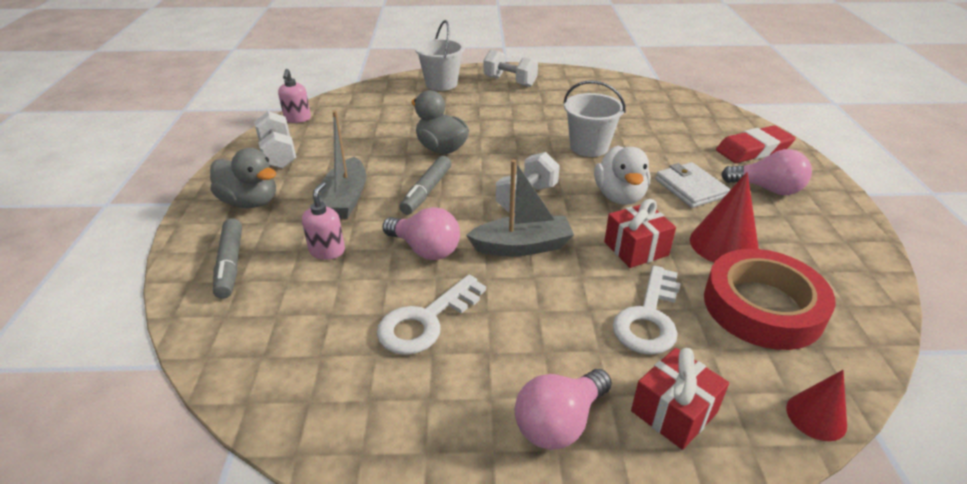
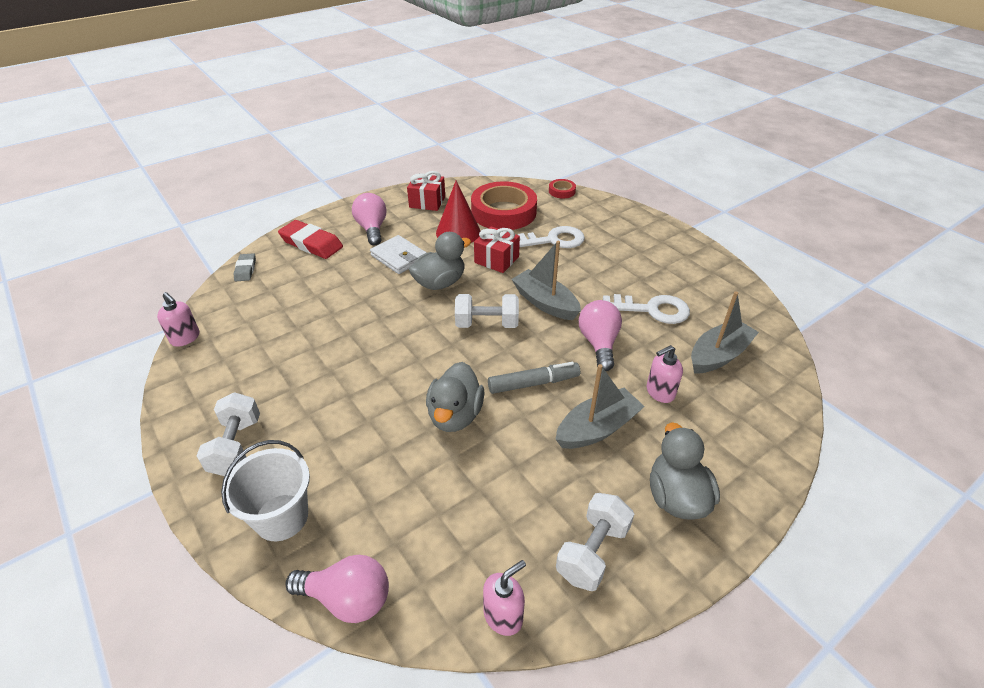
camera: 125 degrees left, 5 degrees up
grey marker [213,218,242,299] -> none
pink light bulb [515,369,612,450] -> pink light bulb moved to [285,555,389,623]
white bucket [563,81,626,157] -> none
white duck [594,146,650,205] -> grey duck [409,232,471,290]
red gift [631,348,729,450] -> red gift moved to [407,171,445,211]
white wallet [655,162,730,208] -> white wallet turned 75 degrees counterclockwise [370,235,427,274]
red cone [786,370,847,441] -> red tape [549,179,576,199]
none -> pink soap dispenser [157,292,200,347]
none -> grey eraser [233,253,256,281]
none -> grey boat [691,291,759,373]

